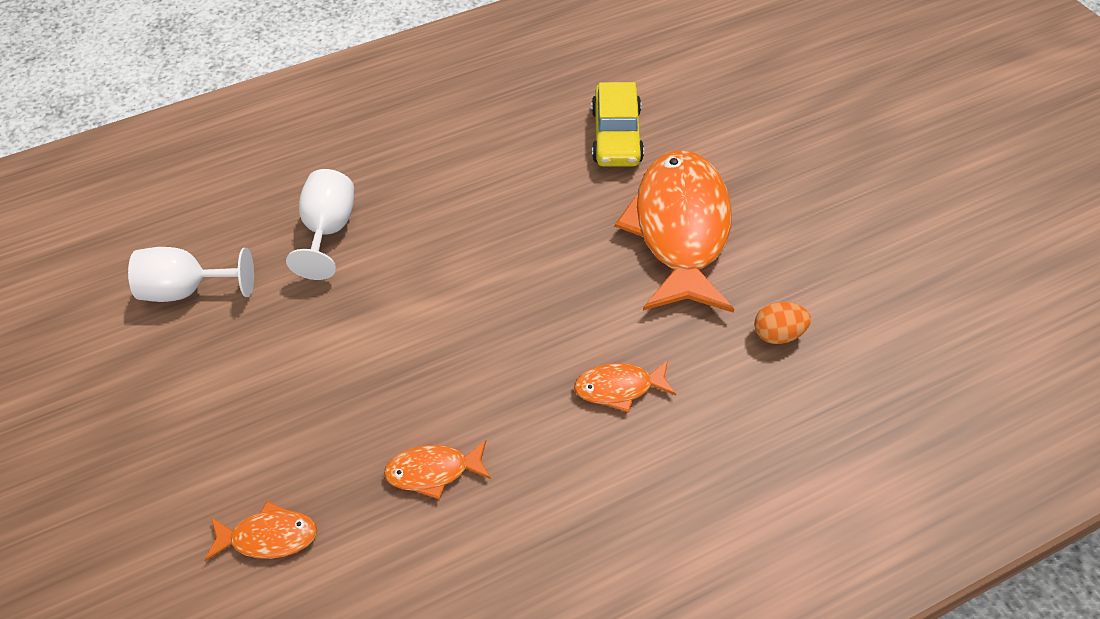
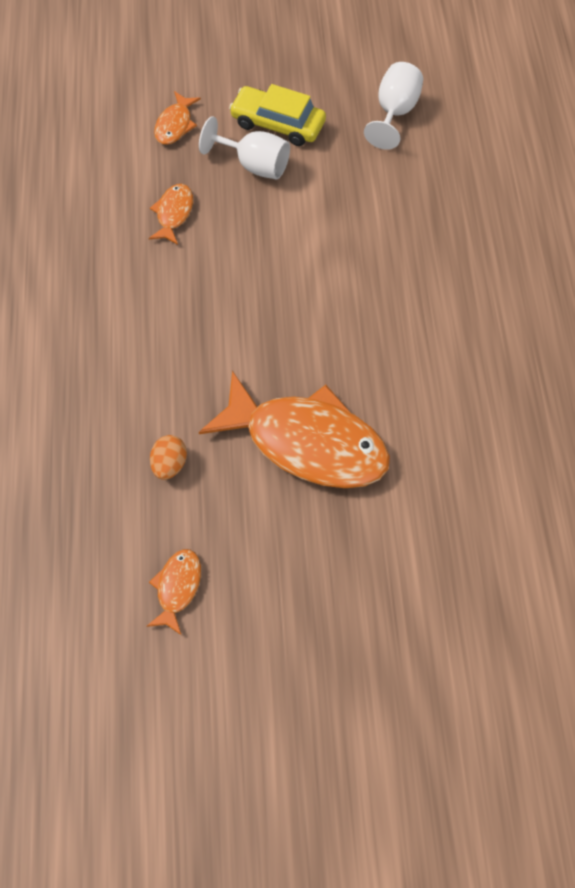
camera: 110 degrees right, 10 degrees up
white goblet [286,169,354,280] -> white goblet moved to [199,116,290,180]
orange fish [574,360,676,413] -> orange fish moved to [147,549,201,635]
yellow car [591,82,644,167] -> yellow car moved to [229,84,326,146]

